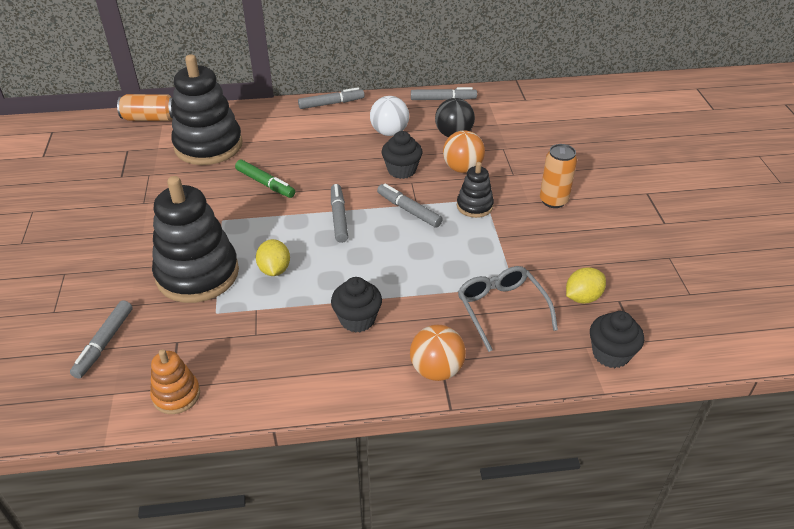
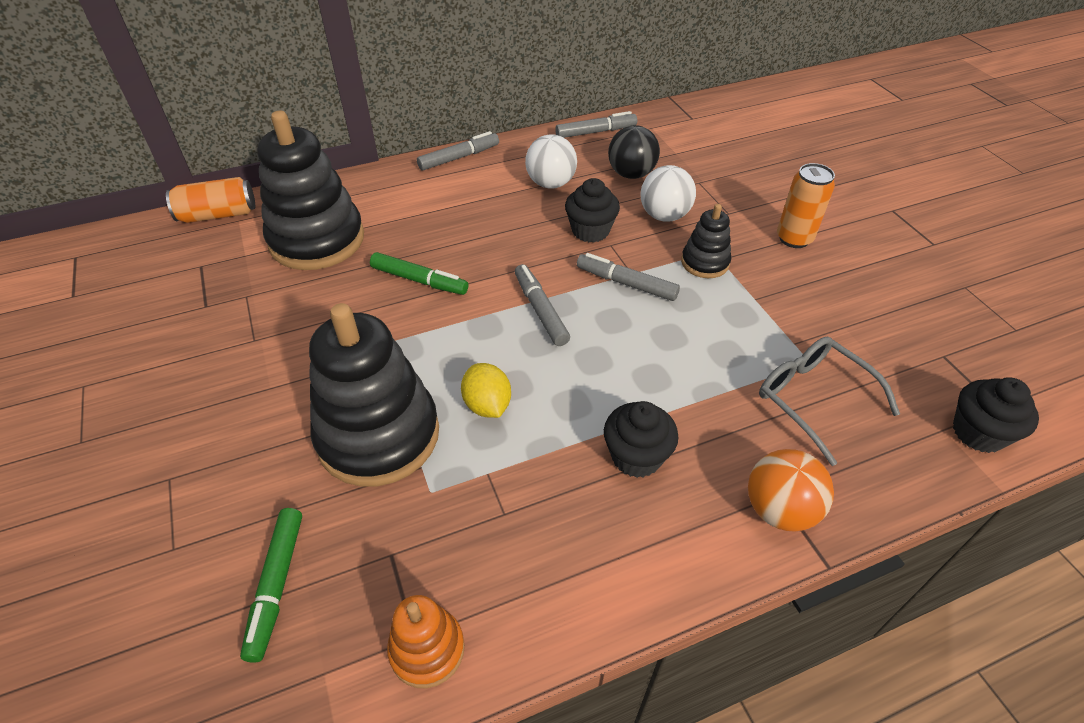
camera: 15 degrees left, 5 degrees up
grey marker [70,300,133,379] -> green marker [240,508,302,663]
orange ball [443,130,485,173] -> white ball [641,165,696,222]
yellow lemon [566,267,606,303] -> none

